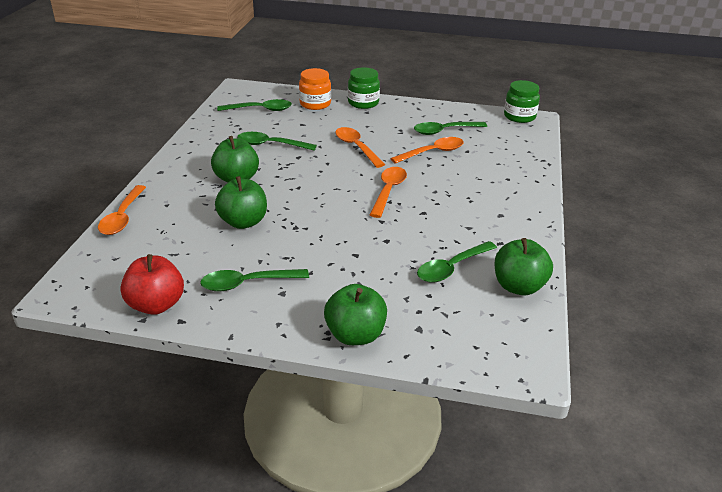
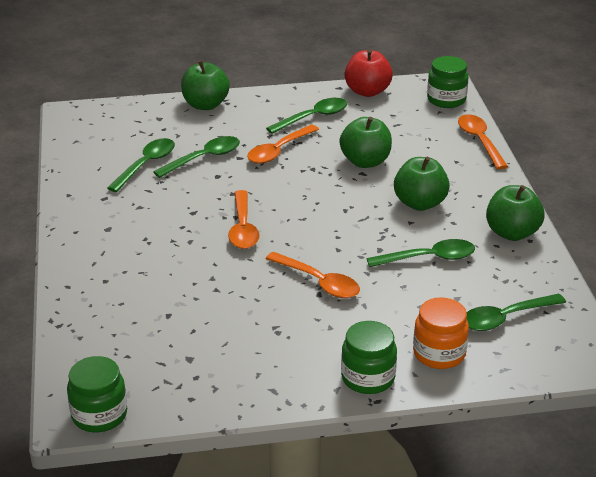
camera: 160 degrees right, 0 degrees up
orange spoon [390,137,464,164] -> orange spoon moved to [247,125,319,164]
green spoon [414,122,487,135] -> green spoon moved to [153,136,240,178]
green apple [494,238,553,295] -> green apple moved to [486,185,544,241]
none -> green jar [427,56,468,108]

